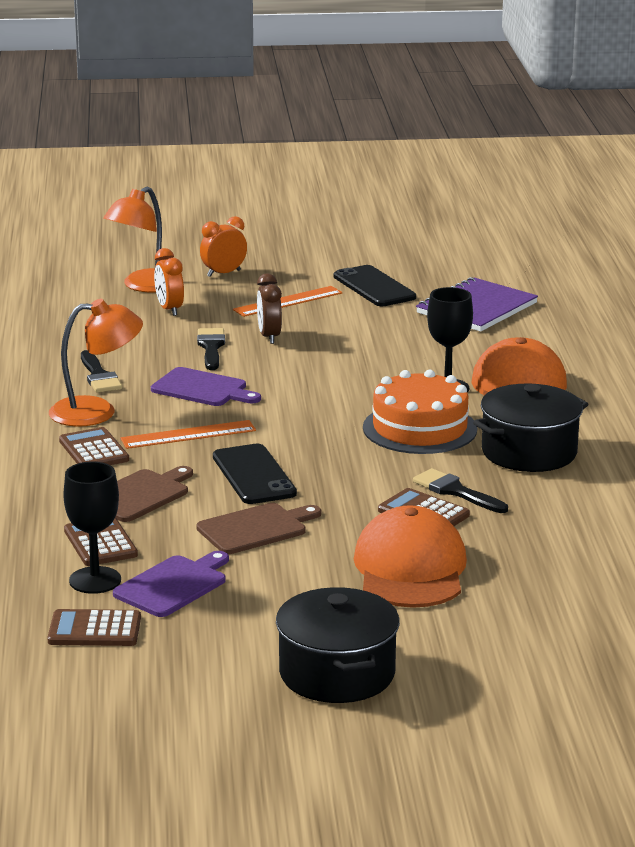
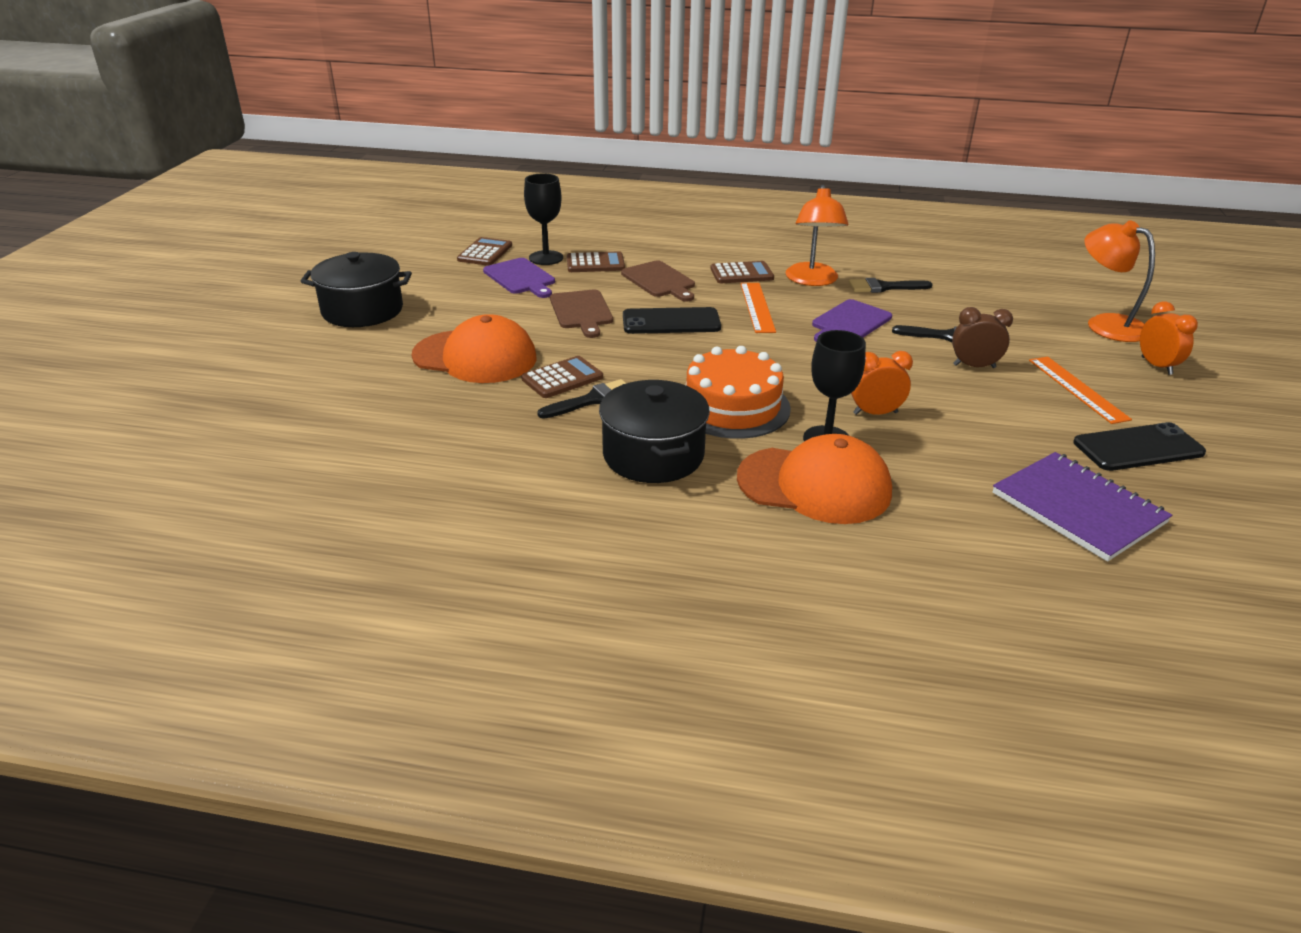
camera: 105 degrees right, 10 degrees up
orange clock [154,248,184,316] -> orange clock moved to [851,351,913,415]

